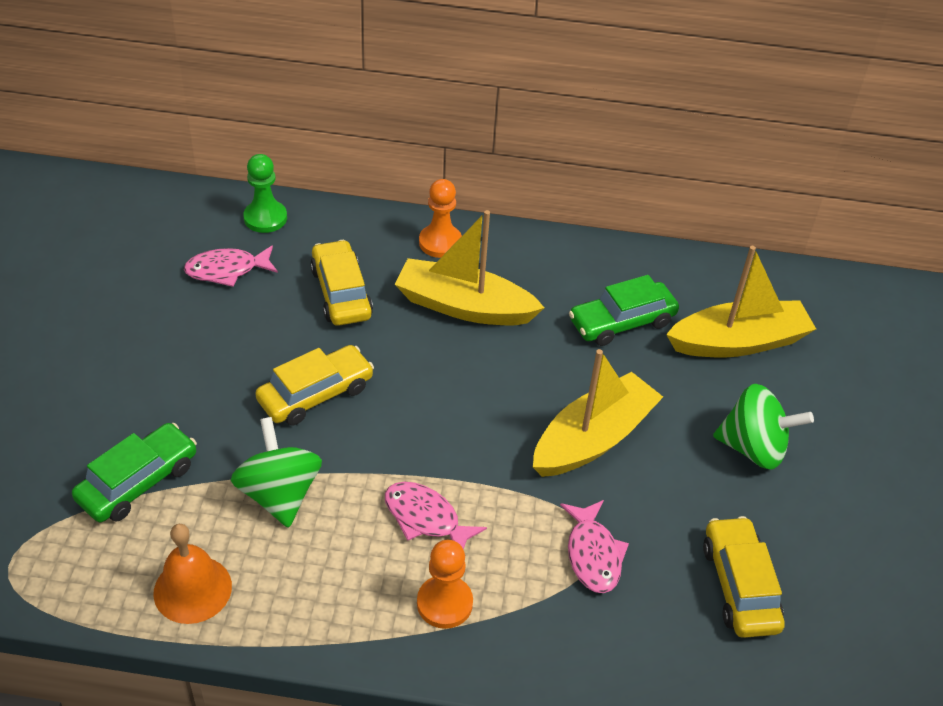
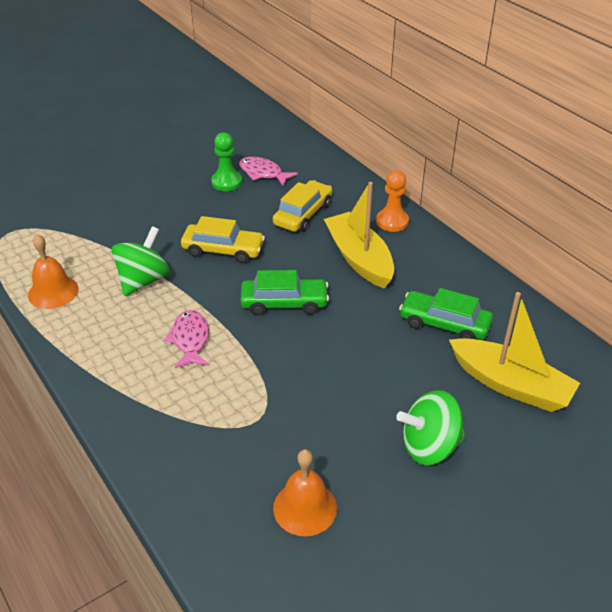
camera: 50 degrees right, 5 degrees down
green car [72,423,197,522] -> green car moved to [240,270,329,315]
green pawn [243,154,287,233] -> green pawn moved to [211,133,242,191]
orange pawn [417,540,473,629] -> none
yellow boat [533,349,663,477] -> none
pink fish [560,500,629,593] -> none
yellow car [703,516,785,638] -> orange bell [273,449,337,536]
green spinning top [713,384,814,470] -> green spinning top turned 105 degrees clockwise [396,390,466,465]

